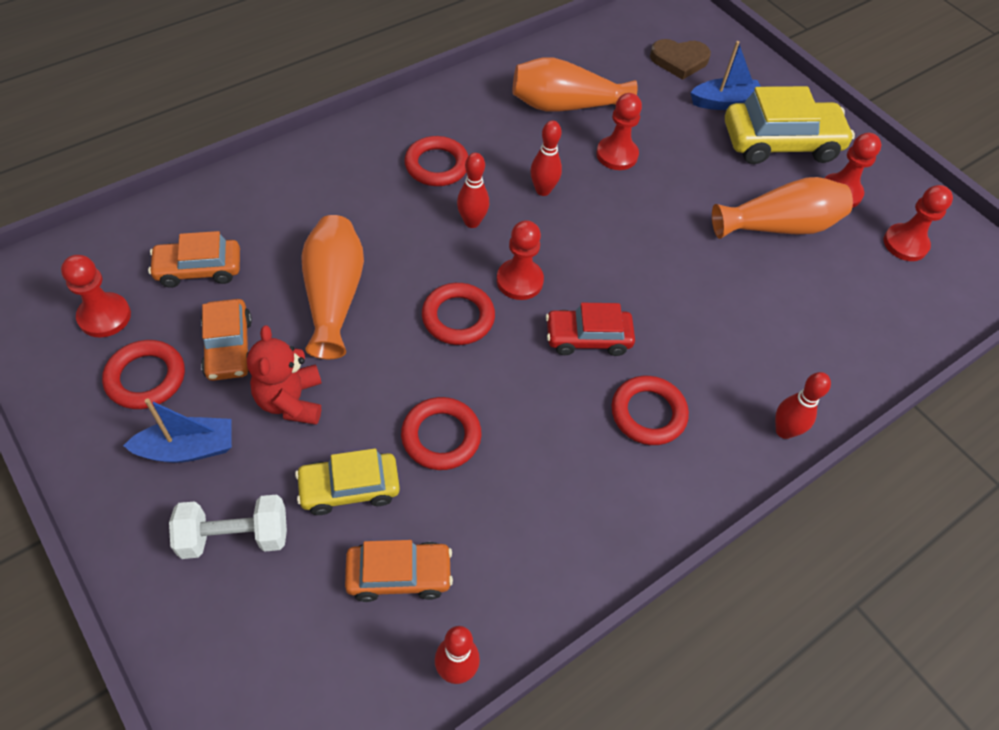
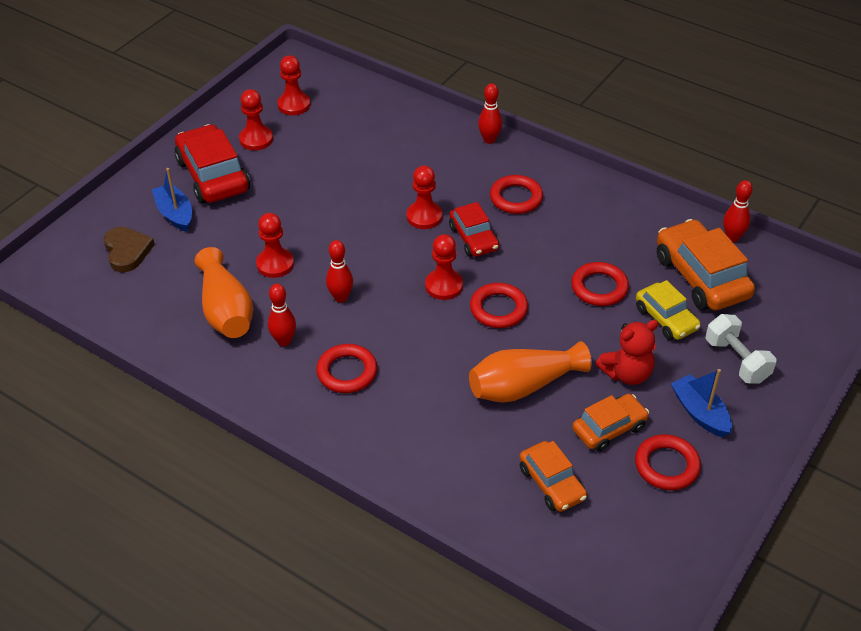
camera: 105 degrees left, 10 degrees down
red pawn [61,255,131,337] -> red pawn moved to [406,166,443,229]
orange car [345,540,453,602] -> orange car [657,219,755,311], size x1.65
red bowling pin [457,153,489,228] -> red bowling pin moved to [268,284,296,346]
orange vase [712,177,853,239] -> none
yellow car [725,86,855,164] -> red car [175,124,250,204]

